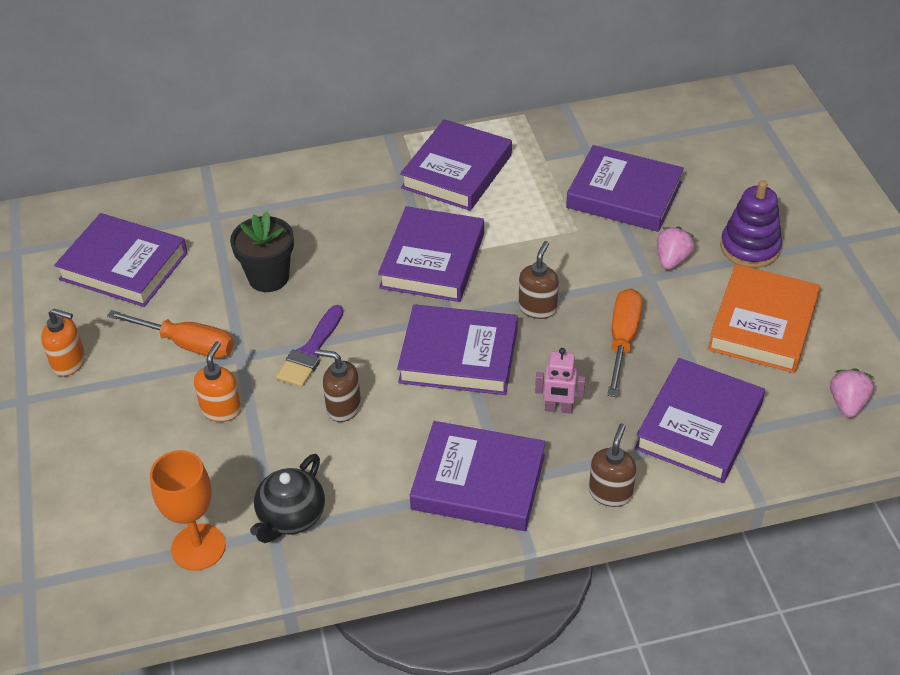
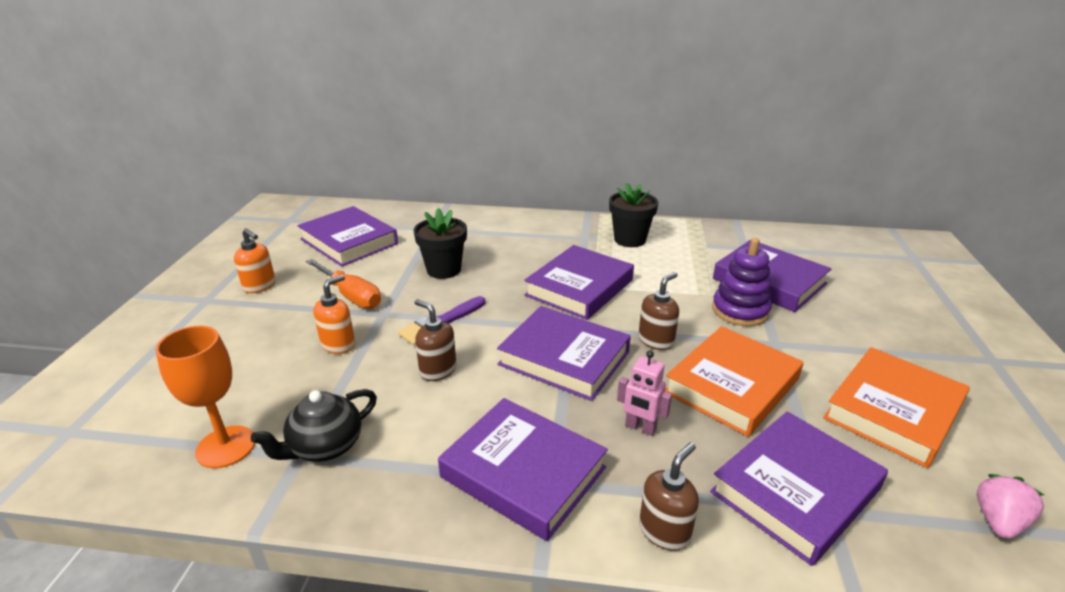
camera: 20 degrees right, 15 degrees down
purple book [400,119,512,211] -> black flower pot [609,183,658,247]
orange screwdriver [607,288,643,397] -> orange book [665,326,803,437]
pink strawberry [657,226,695,270] -> none
purple stacking toy [720,180,782,268] -> purple stacking toy moved to [712,238,772,326]

